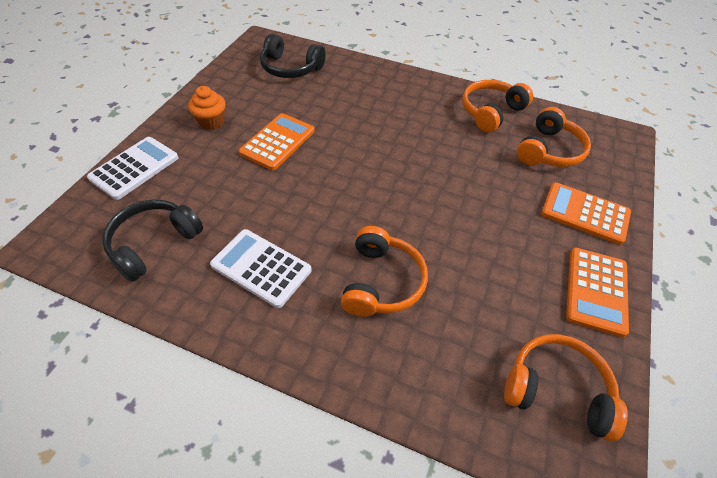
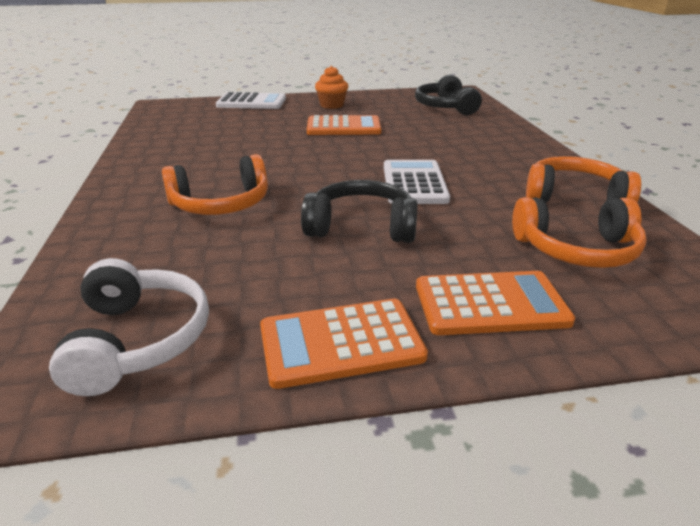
camera: 60 degrees right, 20 degrees down
black headphones [102,199,203,282] -> black headphones moved to [301,180,418,243]
white calculator [210,229,312,308] -> white calculator moved to [384,160,450,204]
orange headphones [504,334,628,442] -> white headphones [49,258,209,396]
orange calculator [541,182,631,245] -> orange calculator turned 90 degrees clockwise [416,271,575,335]

